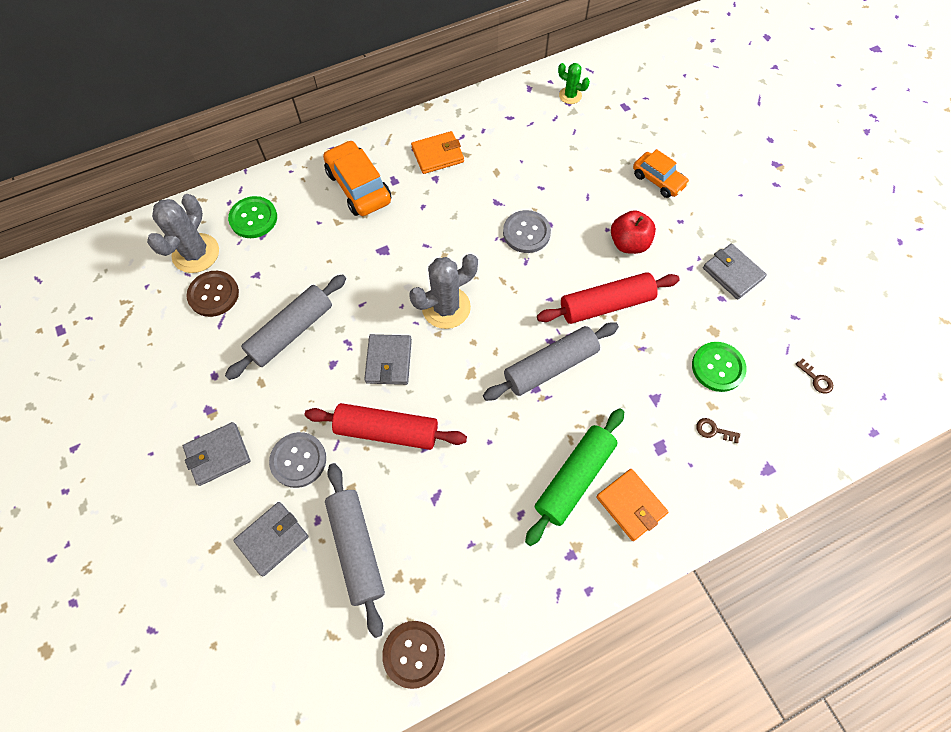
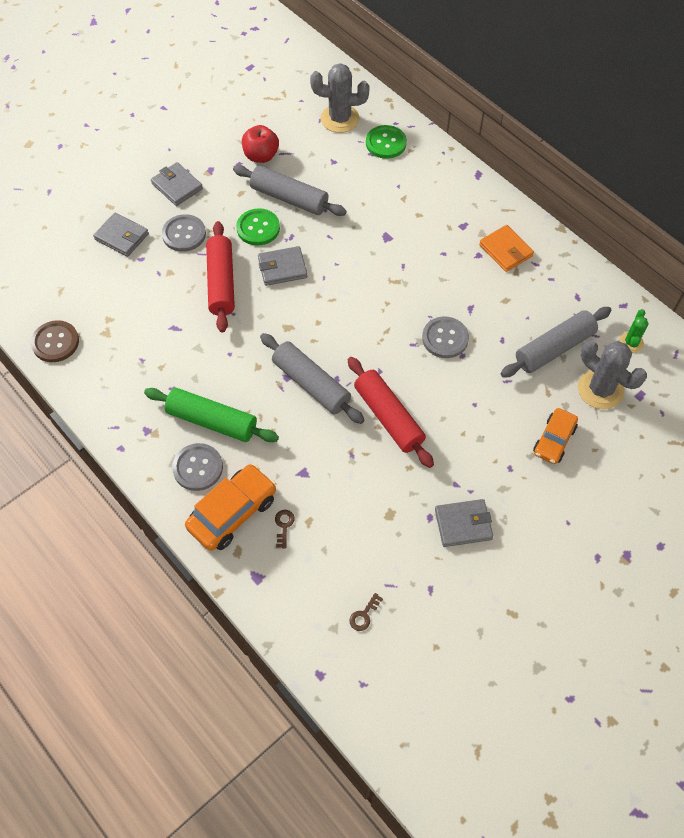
camera: 75 degrees right, 5 degrees down
brown button [186,271,239,317] -> none
orange car [323,140,391,216] -> orange car moved to [185,464,276,551]
grey rolling pin [325,463,385,638] -> grey rolling pin moved to [501,307,612,378]
grey cactus [409,254,478,329] -> grey cactus moved to [578,340,647,409]
orange wallet [596,469,668,541] -> grey button [172,443,223,491]
red apple [611,210,656,254] -> red apple moved to [242,125,279,163]
green button [692,342,747,392] -> green button moved to [236,208,280,246]
grey wallet [703,244,767,300] -> grey wallet turned 45 degrees clockwise [435,499,493,547]

